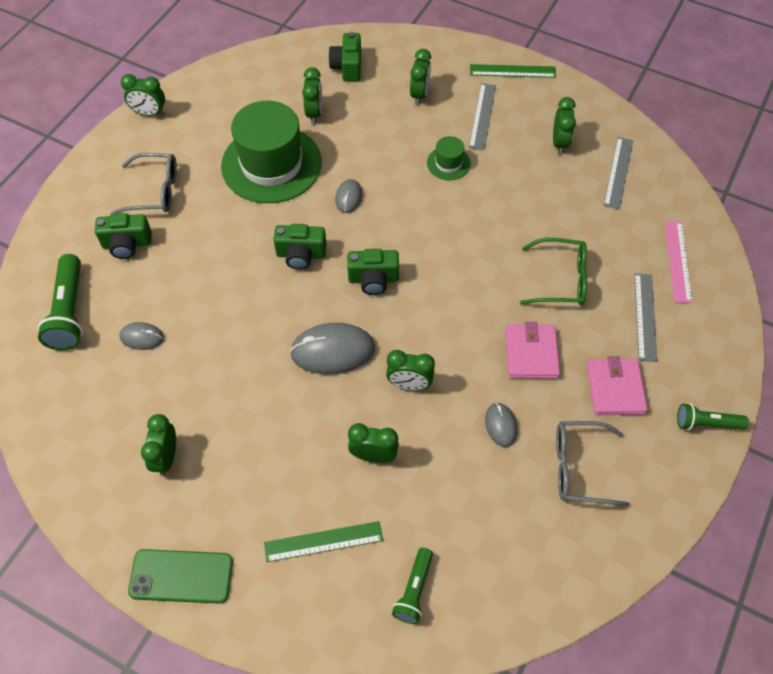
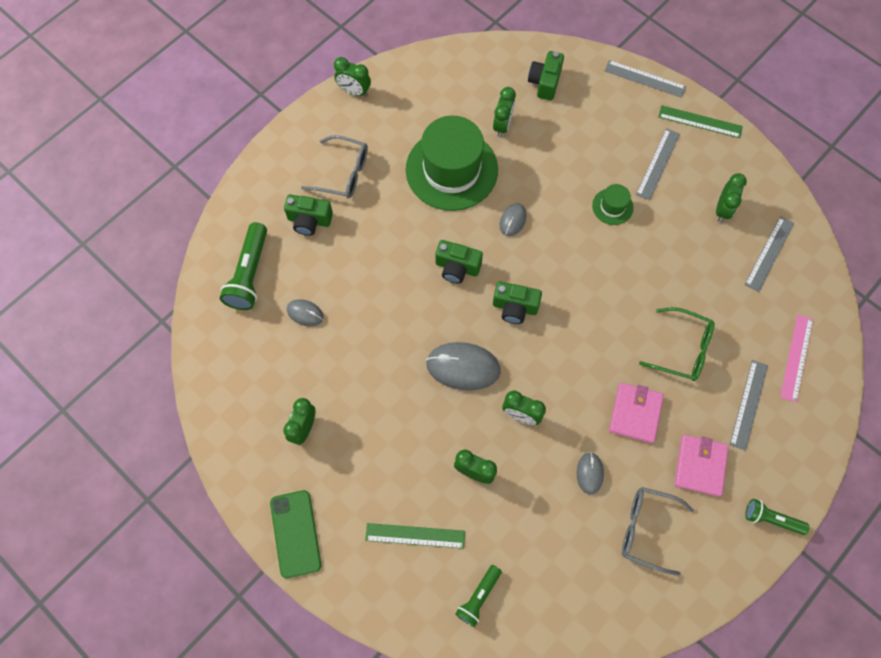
camera: 15 degrees right, 10 degrees up
green phone [128,549,233,604] -> green phone turned 60 degrees clockwise [270,490,321,578]
green clock [410,49,431,105] -> none
none -> grey ruler [605,60,686,98]

